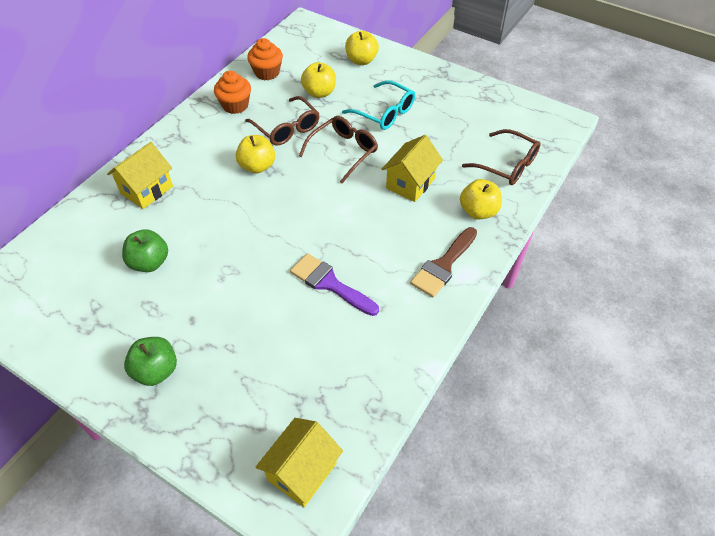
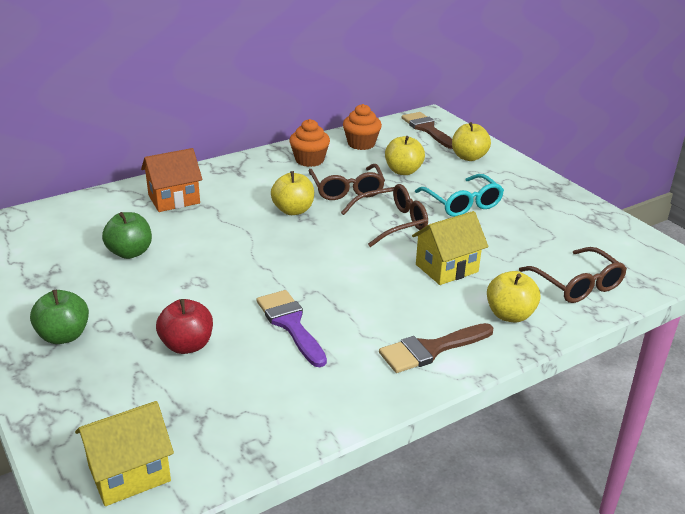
camera: 25 degrees right, 20 degrees down
yellow house [107,142,173,209] -> orange house [141,148,203,212]
none -> red apple [156,299,213,354]
none -> brown brush [402,112,453,149]

